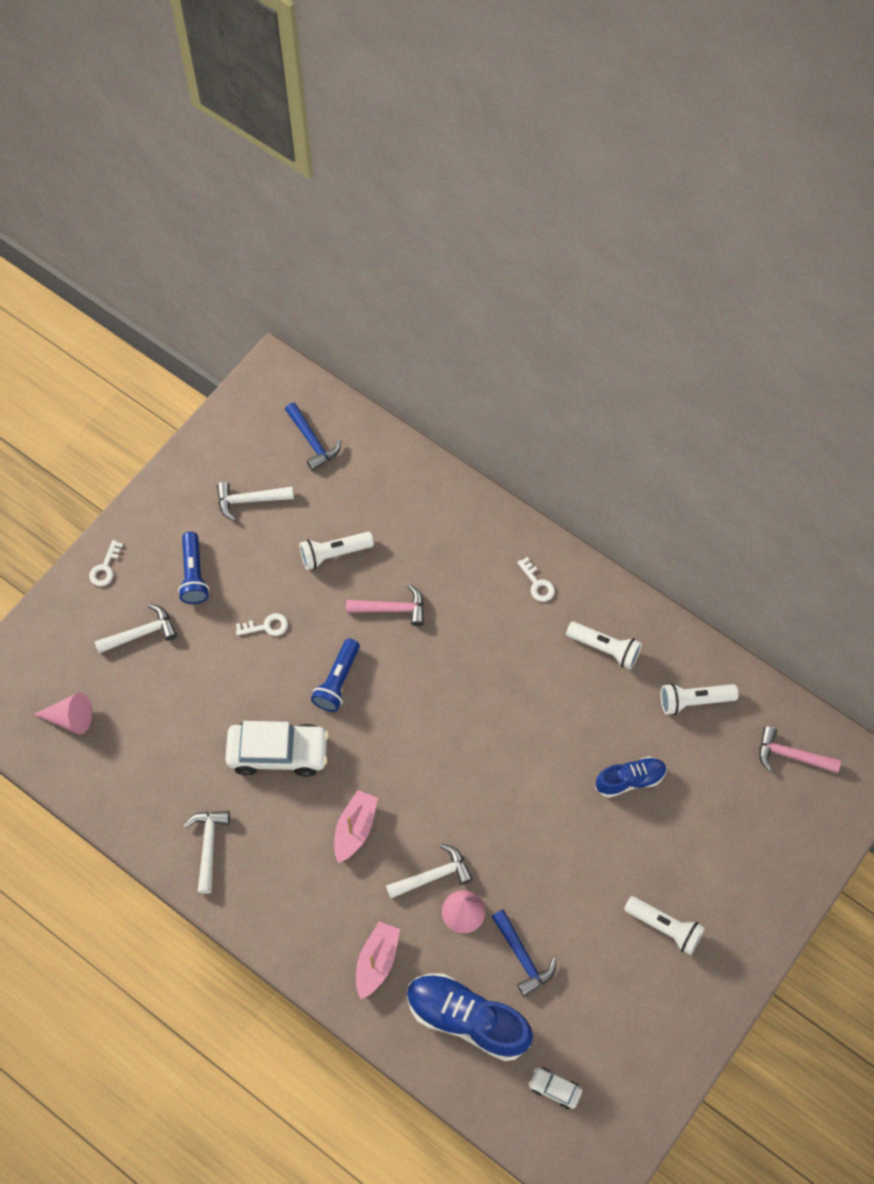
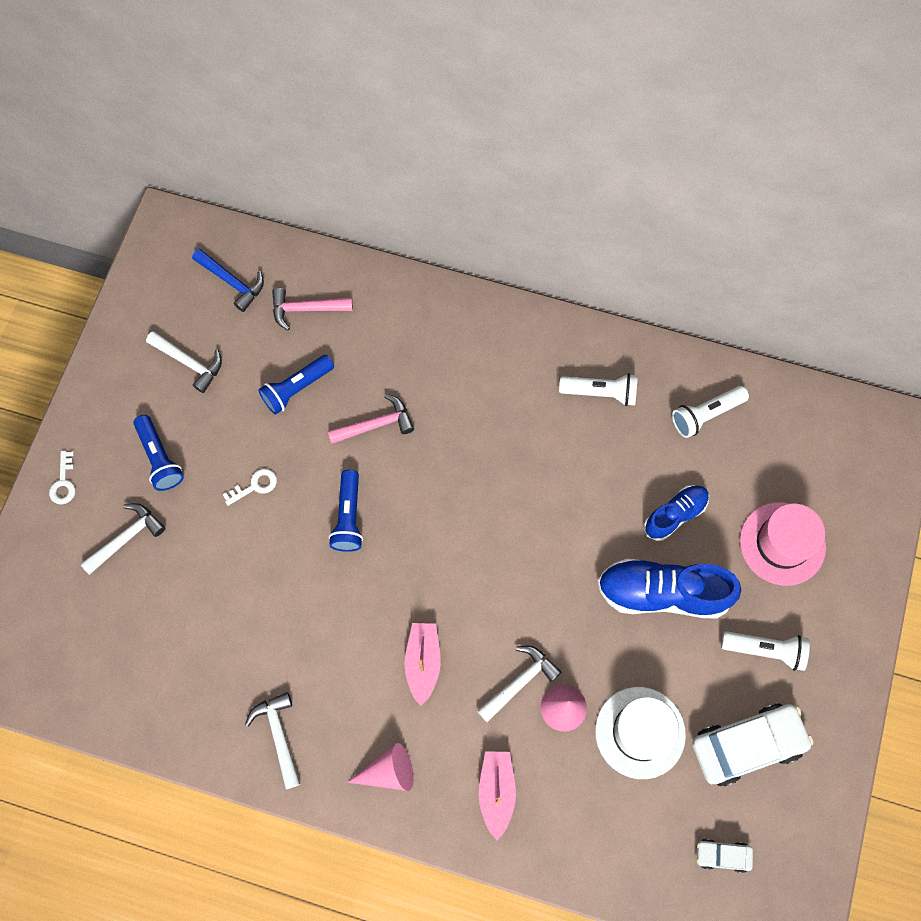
camera: 20 degrees left, 5 degrees up
pink cone [34,692,92,734] -> pink cone moved to [347,743,414,791]
white hammer [217,482,294,521] -> white hammer turned 120 degrees counterclockwise [146,331,222,393]
white car [225,721,329,777] -> white car moved to [692,703,813,786]
white flashlight [299,532,374,570] -> blue flashlight [258,355,334,415]
blue shoe [407,973,533,1061] -> blue shoe moved to [597,558,741,619]
blue hammer [492,910,556,997] -> white hat [595,687,686,779]
white key [517,557,555,602] -> none
pink hammer [759,726,841,773] -> pink hammer moved to [272,288,353,330]
none -> pink hat [740,502,826,586]

